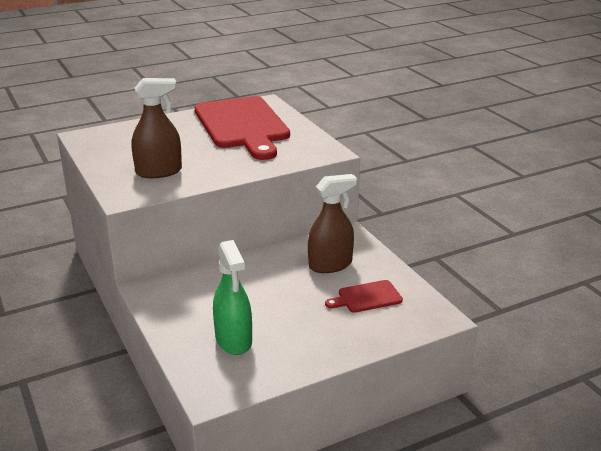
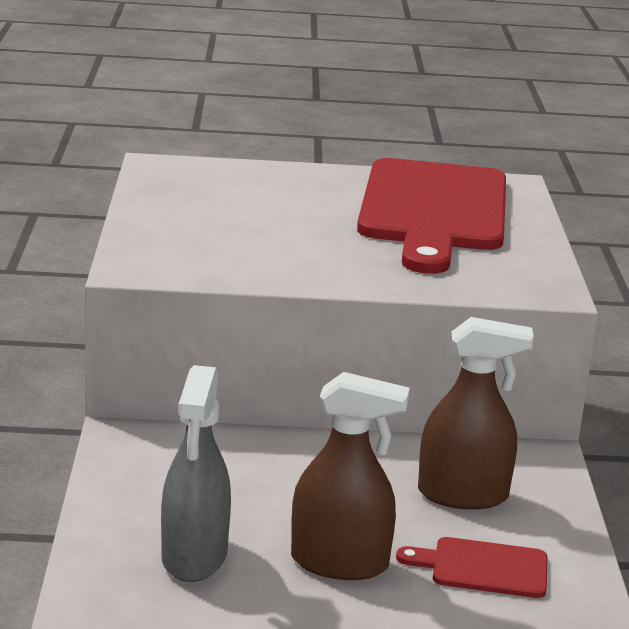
camera: 25 degrees right, 5 degrees down
brown spray bottle [132,78,182,178] -> brown spray bottle moved to [291,372,410,580]
green spray bottle [213,240,252,355] -> grey spray bottle [161,365,231,582]

